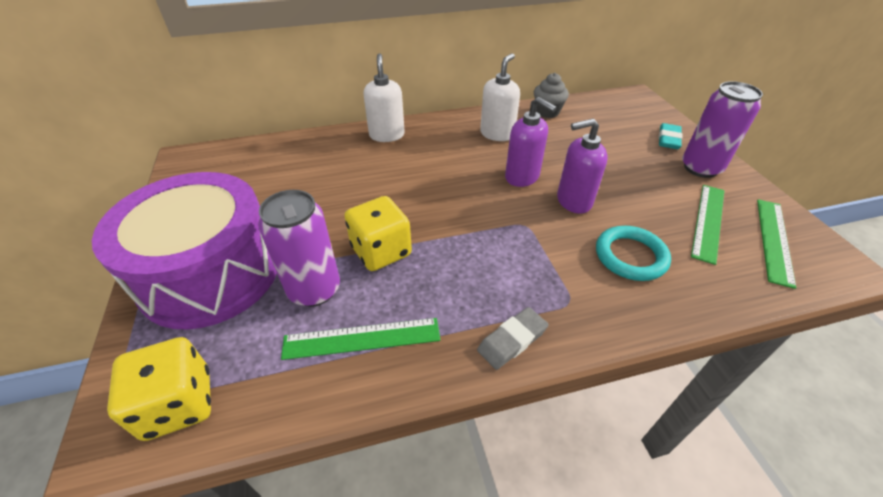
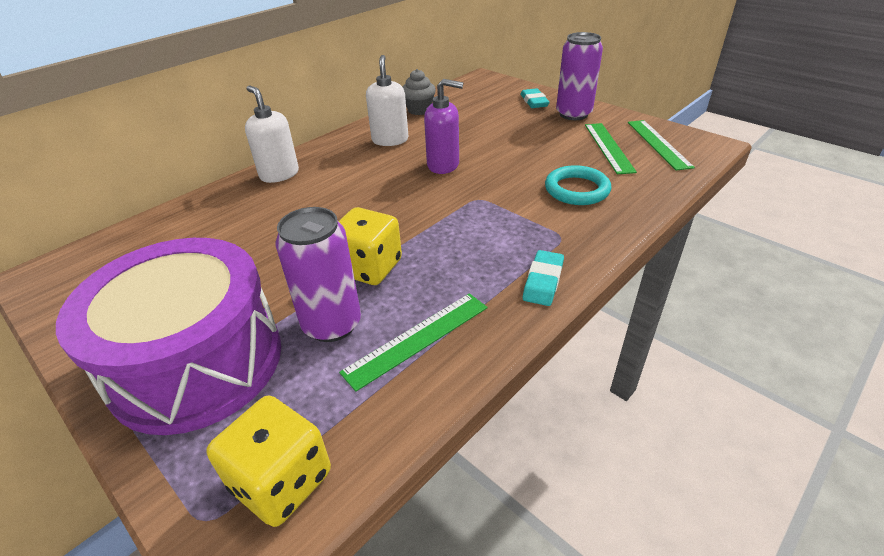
camera: 30 degrees left, 5 degrees down
grey eraser [477,307,548,370] -> turquoise eraser [523,250,564,306]
purple soap dispenser [557,118,608,214] -> none

